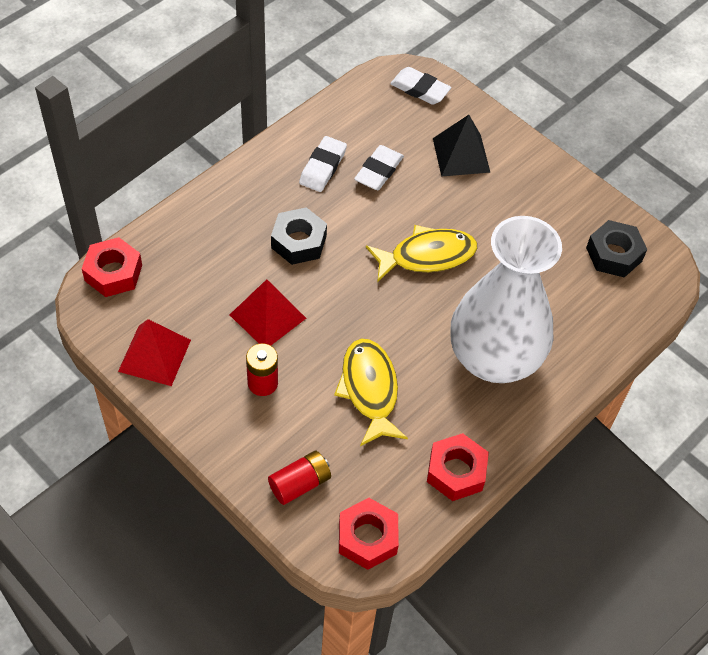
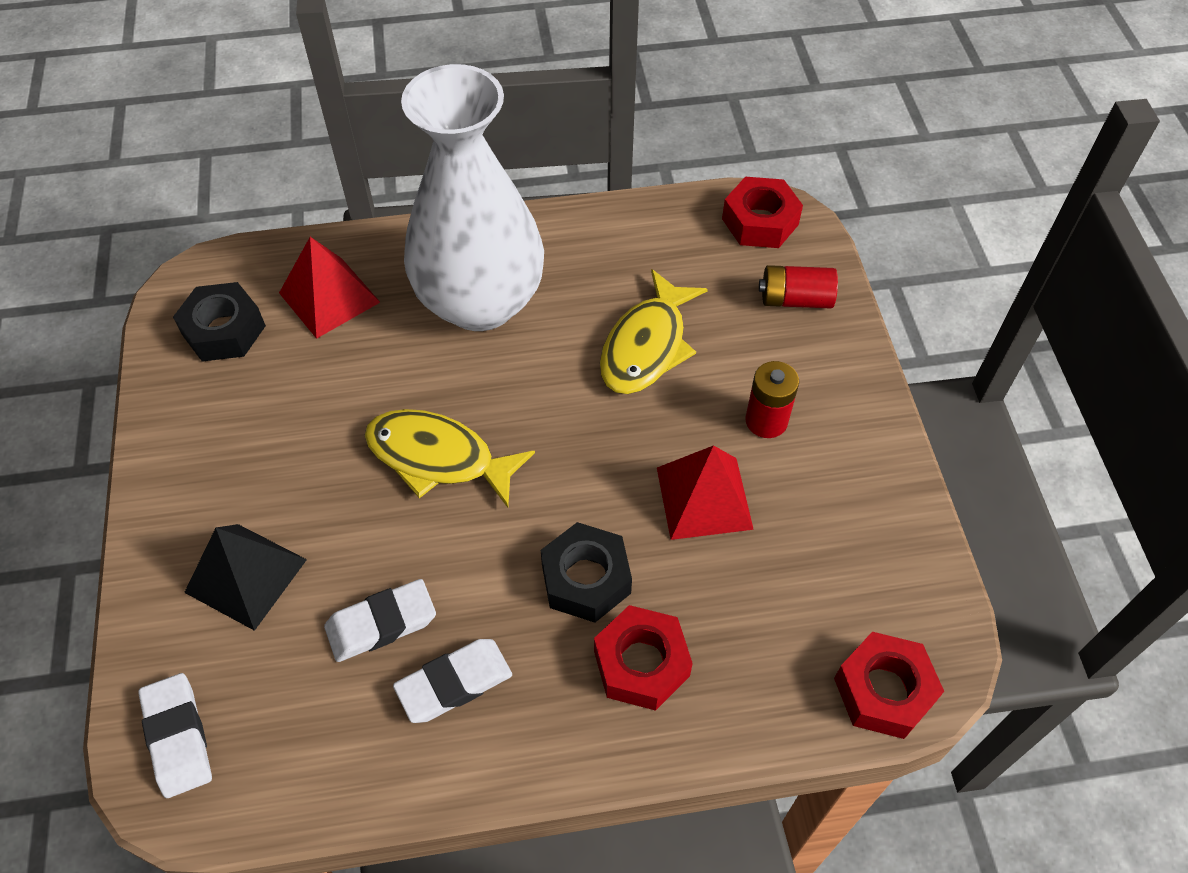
camera: 140 degrees left, 0 degrees up
red pyramid [118,319,191,386] -> red pyramid moved to [279,237,380,339]
red nut [427,433,489,501] -> red nut moved to [594,605,693,711]

